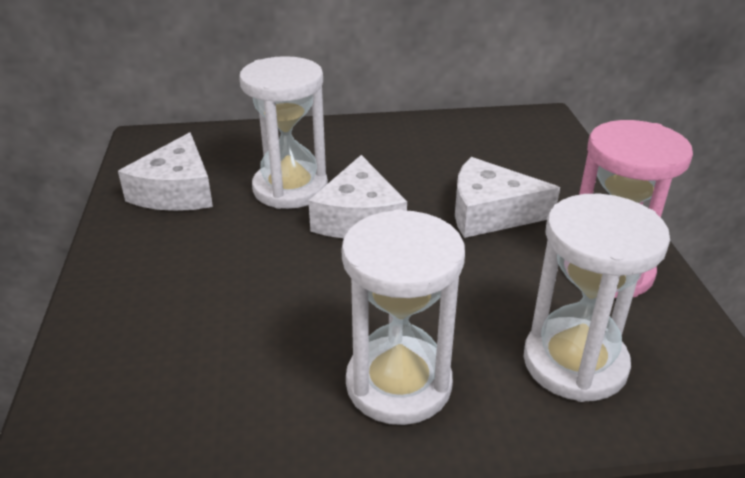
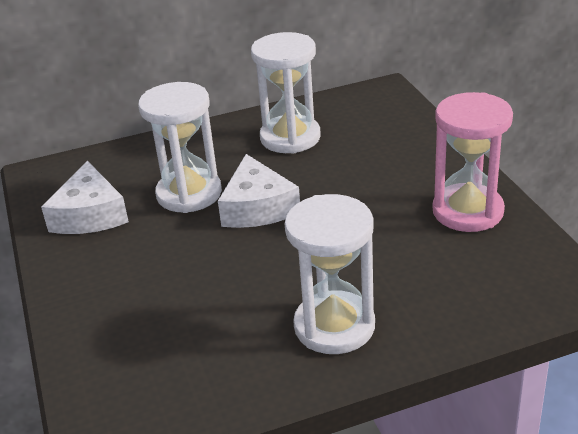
camera: 10 degrees left, 0 degrees up
white cheese [455,157,560,238] -> none
white hourglass [524,194,670,402] -> white hourglass moved to [251,32,321,154]

